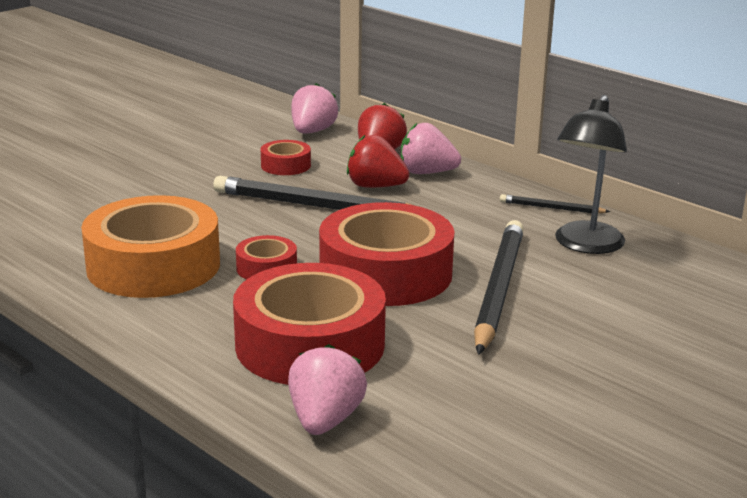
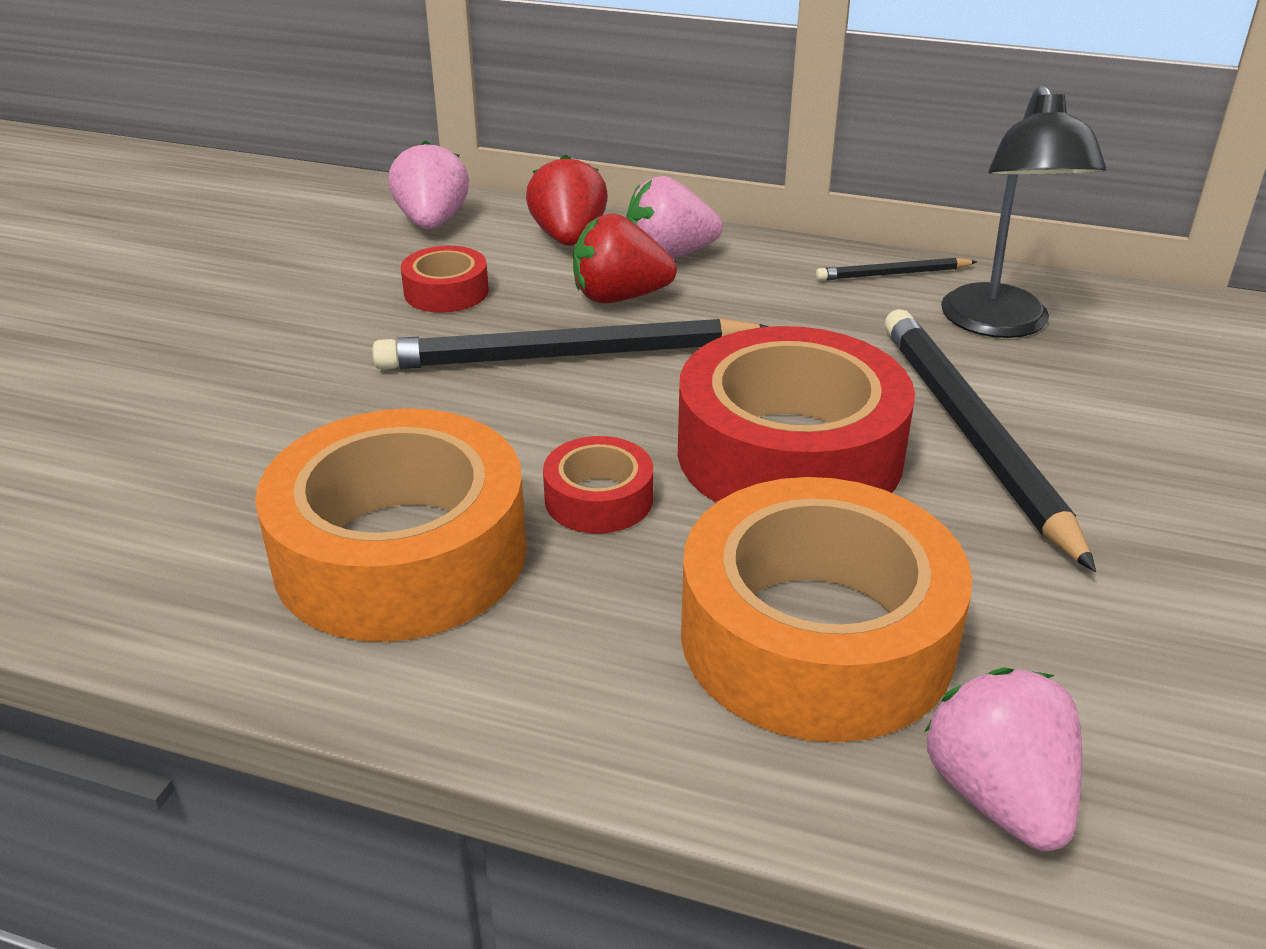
camera: 25 degrees left, 10 degrees up
red tape [233,263,386,385] -> orange tape [681,477,972,742]

